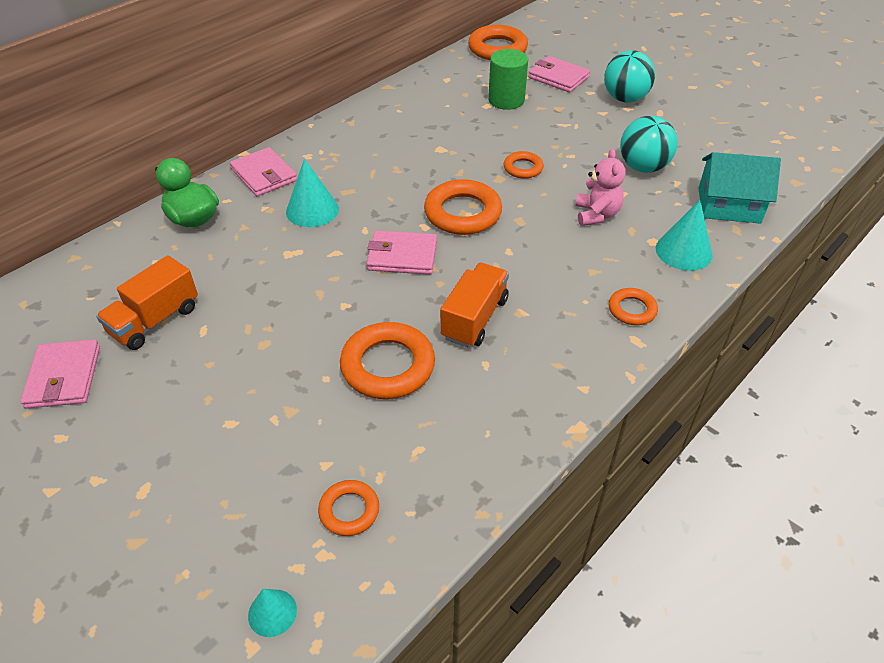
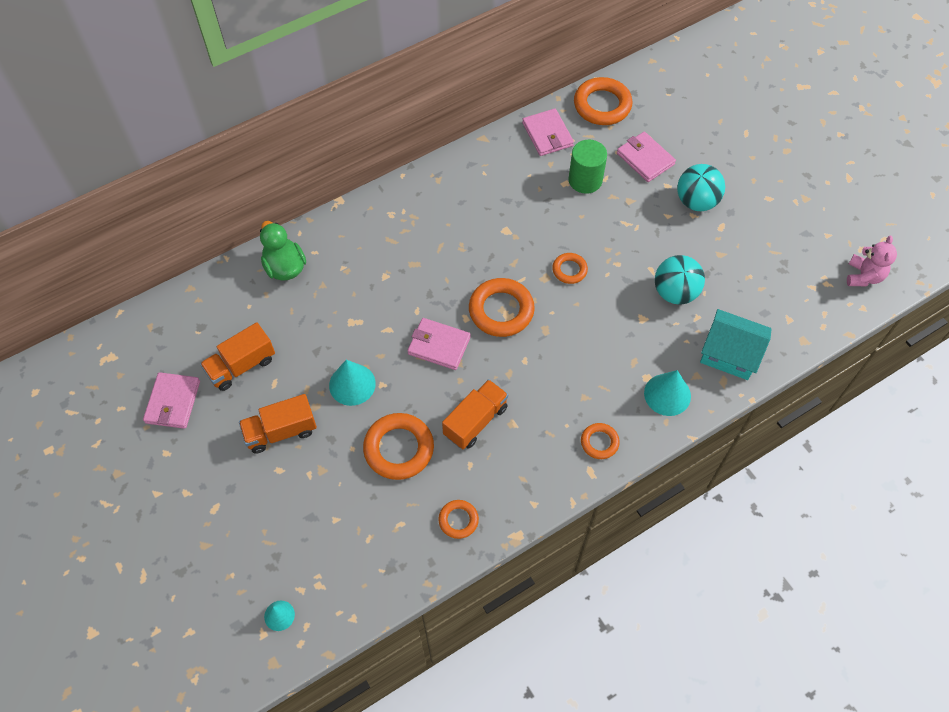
camera: 15 degrees right, 15 degrees up
pink wallet [230,147,297,196] -> pink wallet moved to [522,108,574,156]
turquoise cone [286,159,339,227] -> turquoise cone moved to [329,360,376,406]
orange ring [318,480,379,536] -> orange ring moved to [438,500,479,539]
pink teddy bear [575,149,626,226] -> pink teddy bear moved to [847,236,897,286]
none -> orange truck [239,394,317,454]

